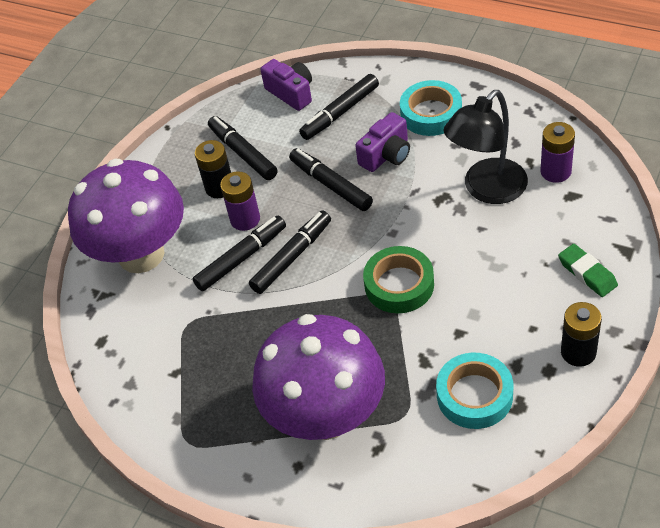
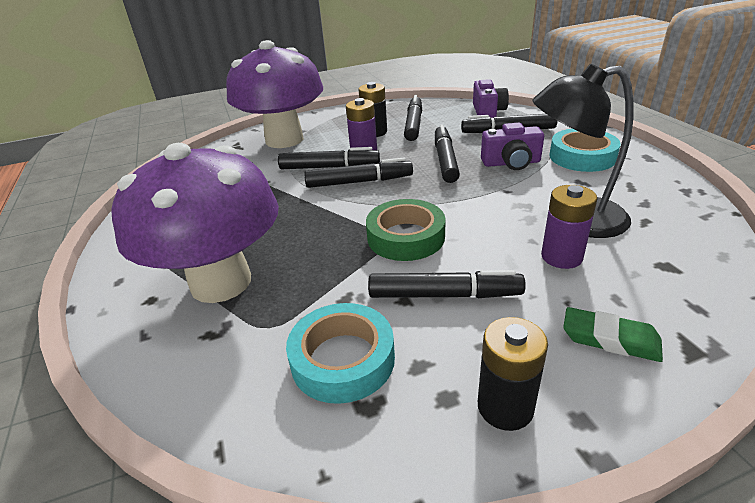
camera: 40 degrees right, 15 degrees down
purple battery [540,122,575,183] -> purple battery moved to [541,185,598,269]
green eraser [558,244,618,297] -> green eraser turned 75 degrees counterclockwise [563,307,663,362]
none -> black marker [368,270,526,298]

